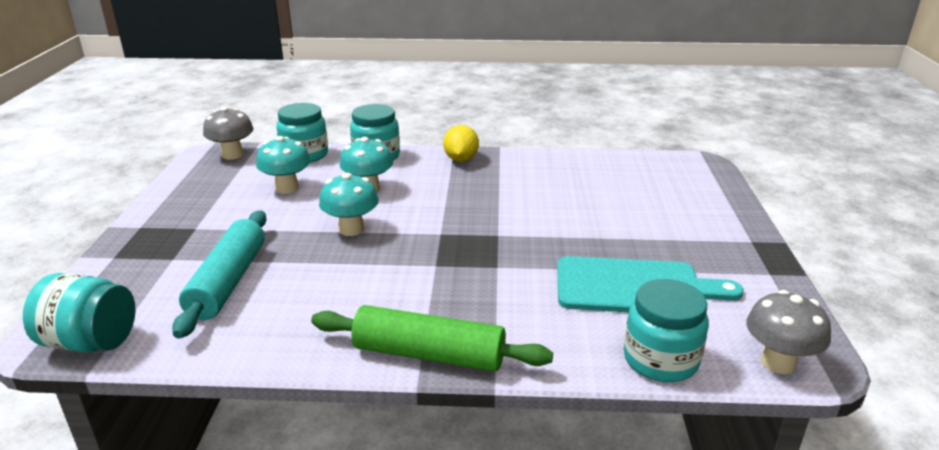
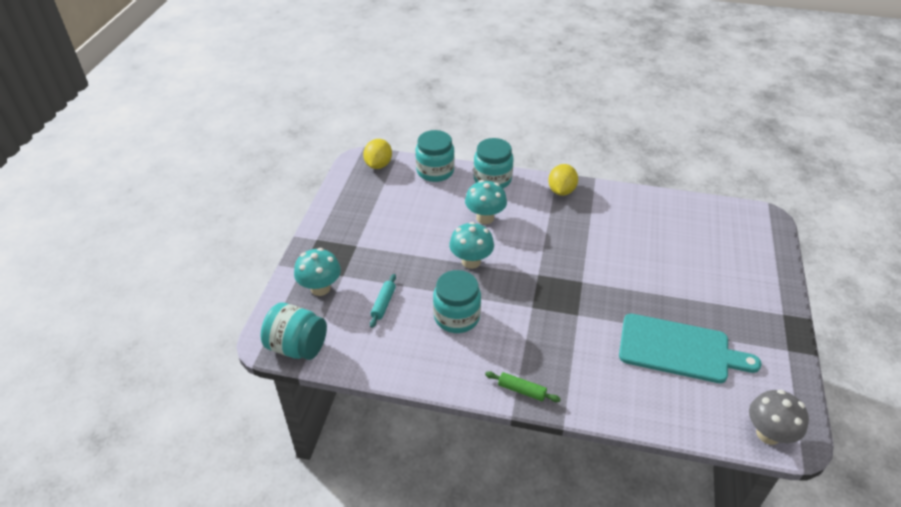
camera: 10 degrees right, 15 degrees up
turquoise rolling pin [172,210,267,339] -> turquoise rolling pin [370,274,396,328], size x0.47
grey mushroom [203,106,253,160] -> yellow lemon [363,139,392,169]
turquoise mushroom [256,136,311,194] -> turquoise mushroom moved to [294,248,341,296]
green rolling pin [311,305,553,372] -> green rolling pin [485,371,561,402], size x0.47
turquoise jar [624,279,709,382] -> turquoise jar moved to [433,270,481,333]

